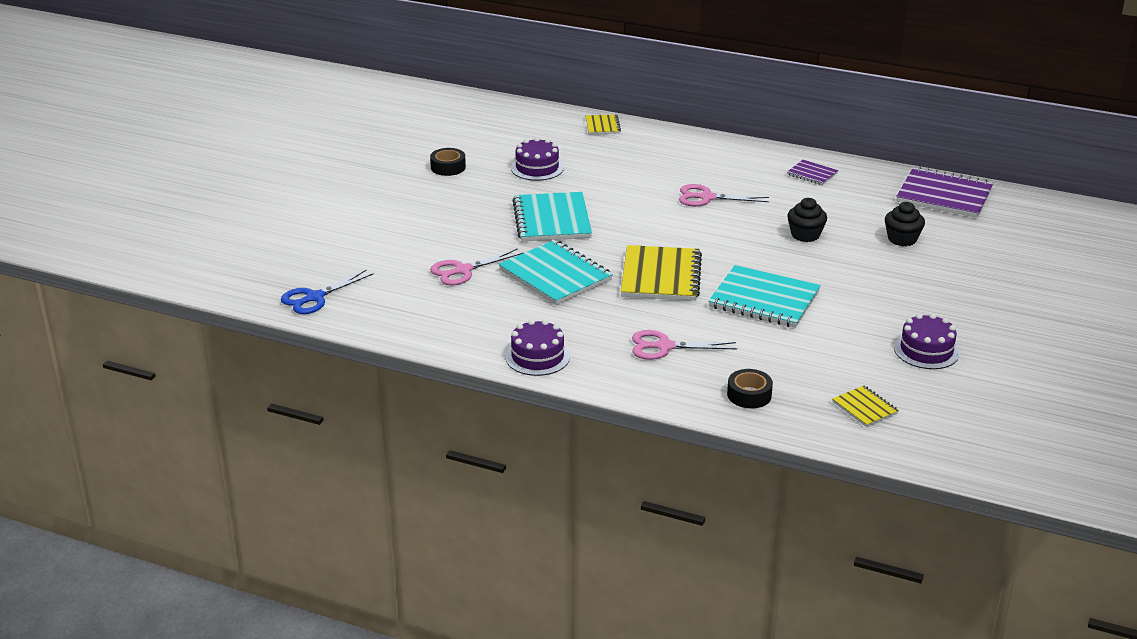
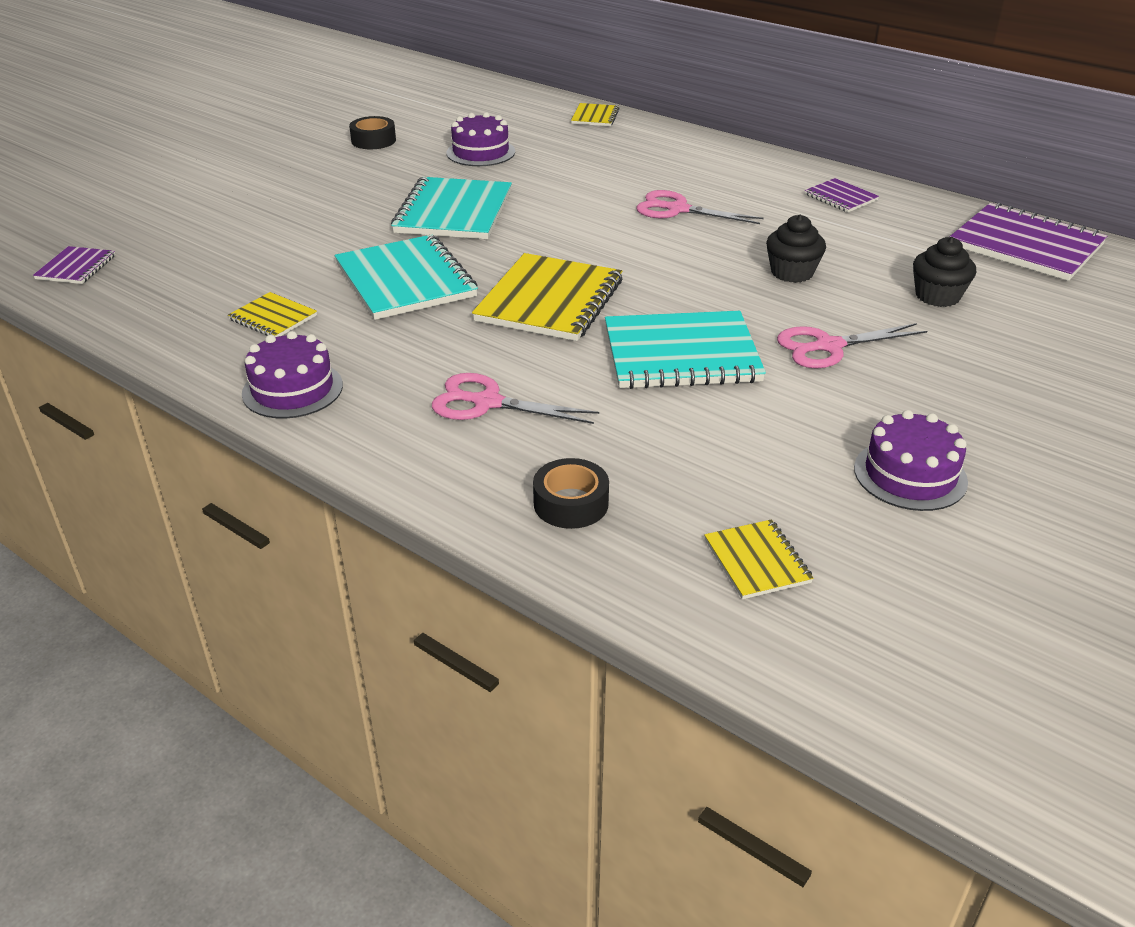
camera: 15 degrees right, 5 degrees up
blue scissors [281,270,374,314] -> purple notebook [33,246,115,284]
pink scissors [430,249,523,285] -> pink scissors moved to [777,323,927,368]
turquoise notebook [708,265,821,328] -> turquoise notebook turned 45 degrees counterclockwise [605,311,766,389]
none -> yellow notebook [228,292,317,337]

